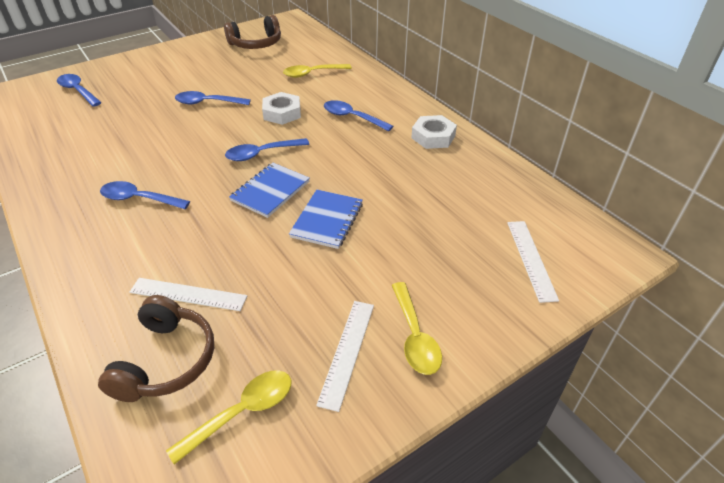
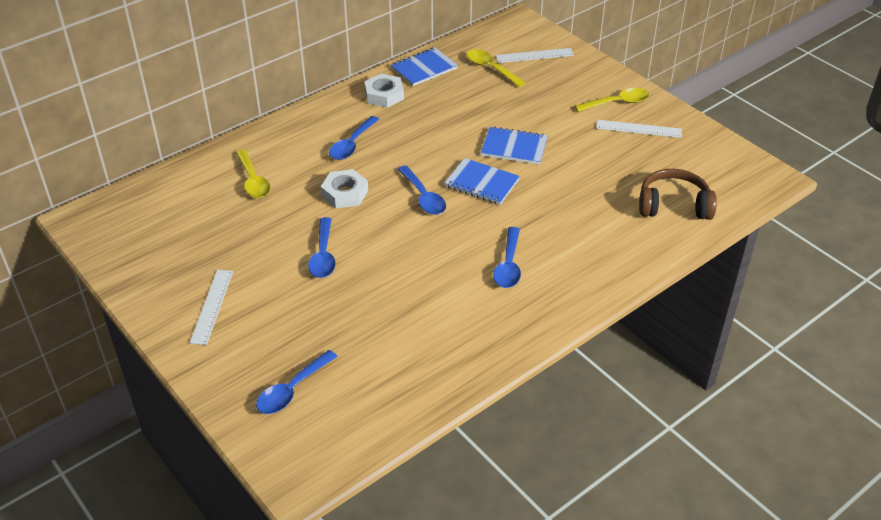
camera: 95 degrees left, 0 degrees up
white ruler [129,278,247,311] -> white ruler moved to [189,270,233,345]
yellow spoon [166,370,292,465] -> yellow spoon moved to [467,49,526,87]
brown headphones [224,15,281,49] -> none
none -> blue notebook [391,47,458,86]

